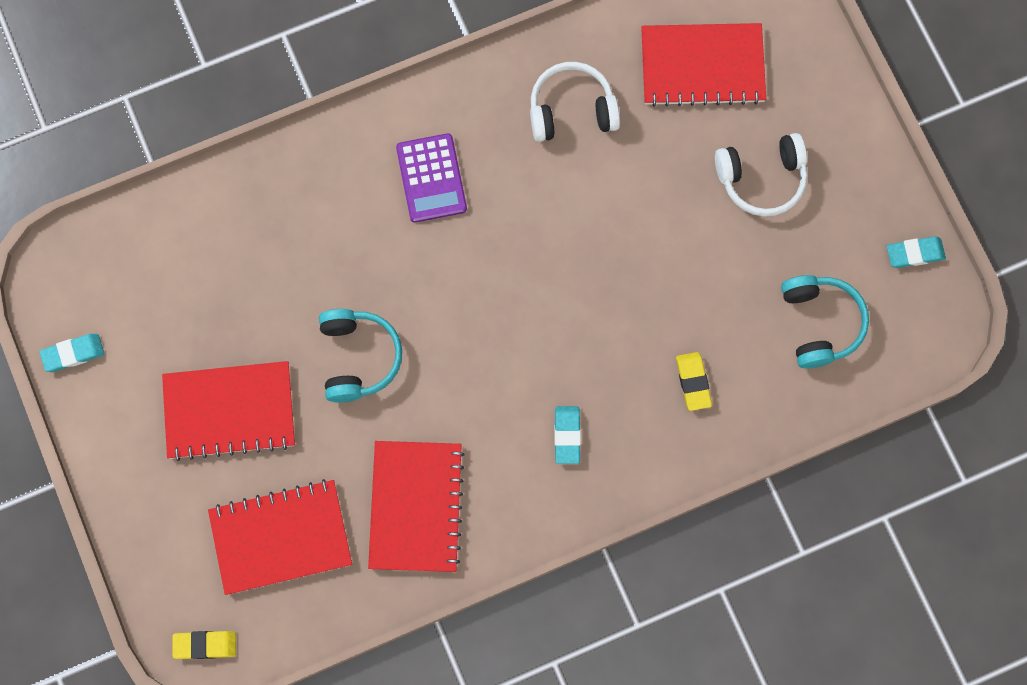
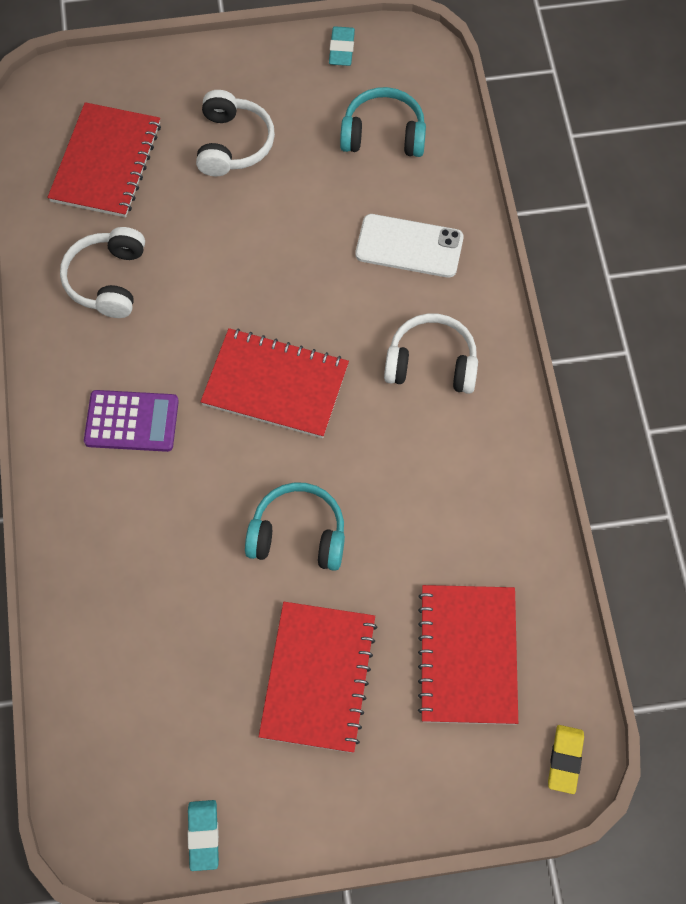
camera: 75 degrees left, 10 degrees down
red notebook [368,441,465,572] -> red notebook moved to [200,328,349,438]
turquoise eraser [554,406,581,464] -> white headphones [384,314,478,394]
yellow eraser [676,352,712,411] -> white phone [356,214,464,278]

